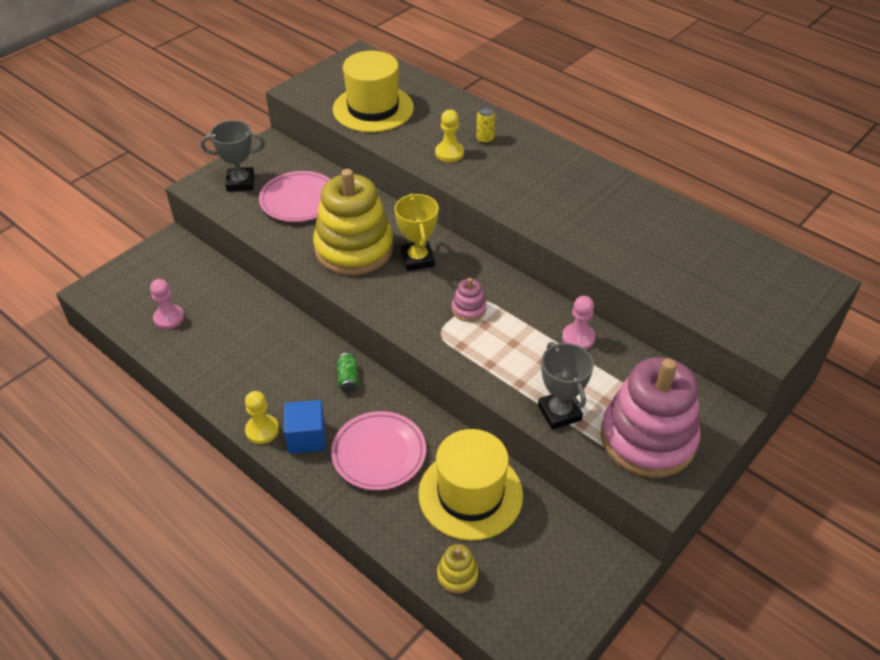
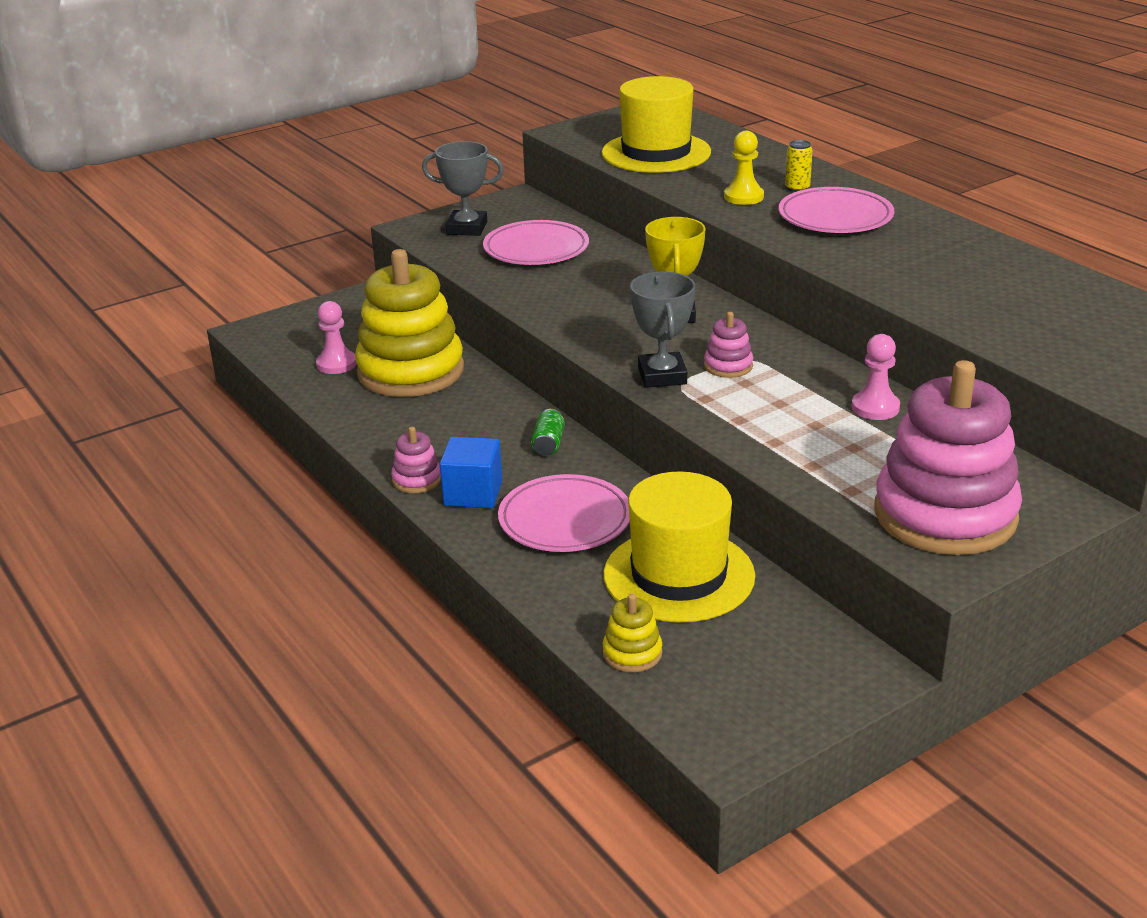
camera: 15 degrees right, 15 degrees down
yellow pawn [245,391,279,444] -> pink stacking toy [391,427,441,493]
yellow stacking toy [313,169,393,275] -> yellow stacking toy moved to [355,249,464,397]
grey trophy [538,342,594,430] -> grey trophy moved to [630,272,695,388]
none -> pink plate [778,187,894,233]

